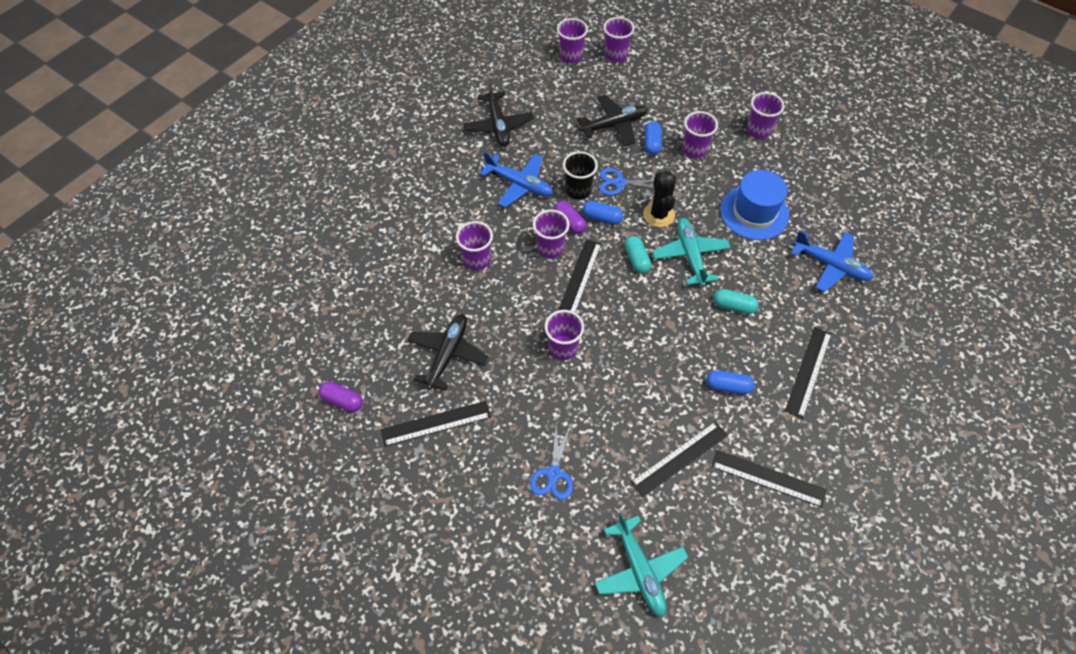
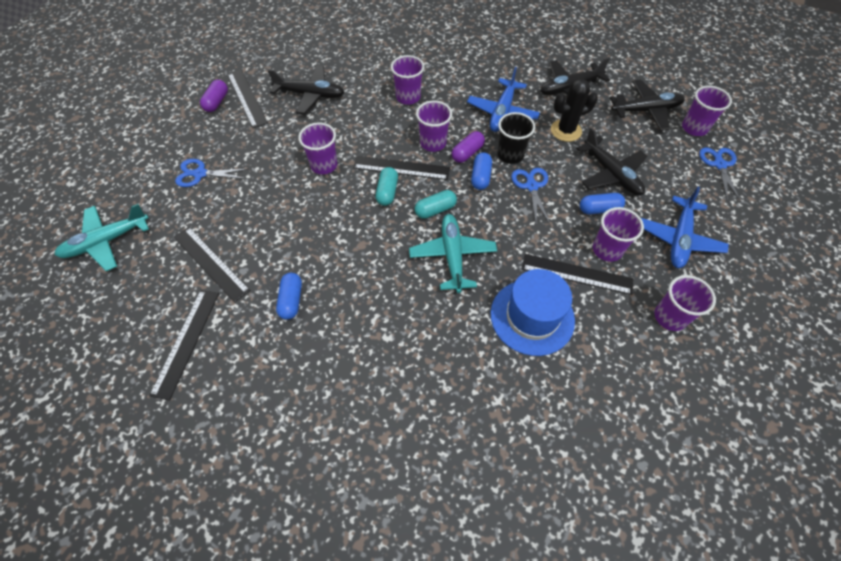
camera: 80 degrees right, 0 degrees up
purple capsule [319,382,363,412] -> purple capsule moved to [200,80,228,112]
purple cup [603,17,635,62] -> blue scissors [699,148,741,202]
black cactus [643,171,676,227] -> black cactus moved to [551,79,598,142]
turquoise plane [652,218,731,286] -> turquoise plane turned 75 degrees counterclockwise [409,214,497,293]
turquoise capsule [714,289,759,314] -> turquoise capsule moved to [375,167,398,206]
black ruler [785,327,832,419] -> black ruler moved to [522,254,634,295]
blue plane [791,230,873,292] -> blue plane moved to [641,187,729,268]
none -> black plane [610,80,685,131]

